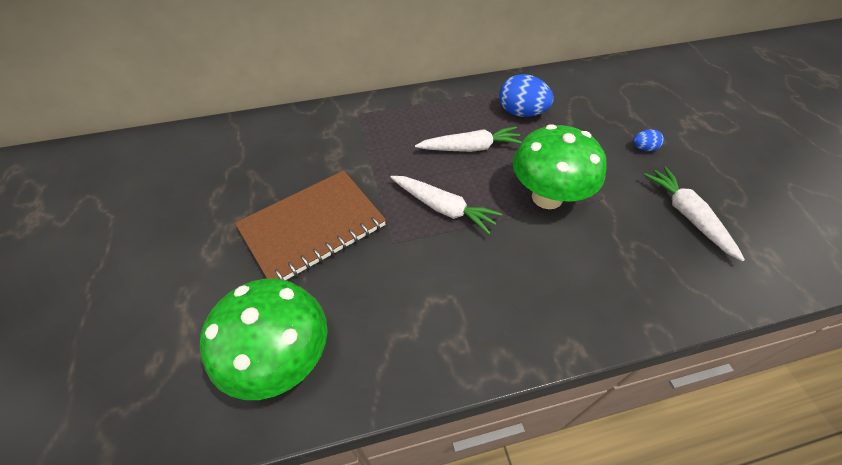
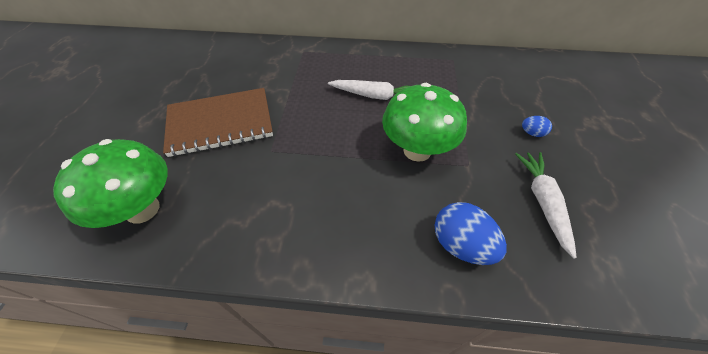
camera: 20 degrees right, 0 degrees up
white carrot [390,176,502,234] -> none
blue egg [499,74,554,117] -> blue egg moved to [434,202,507,265]

